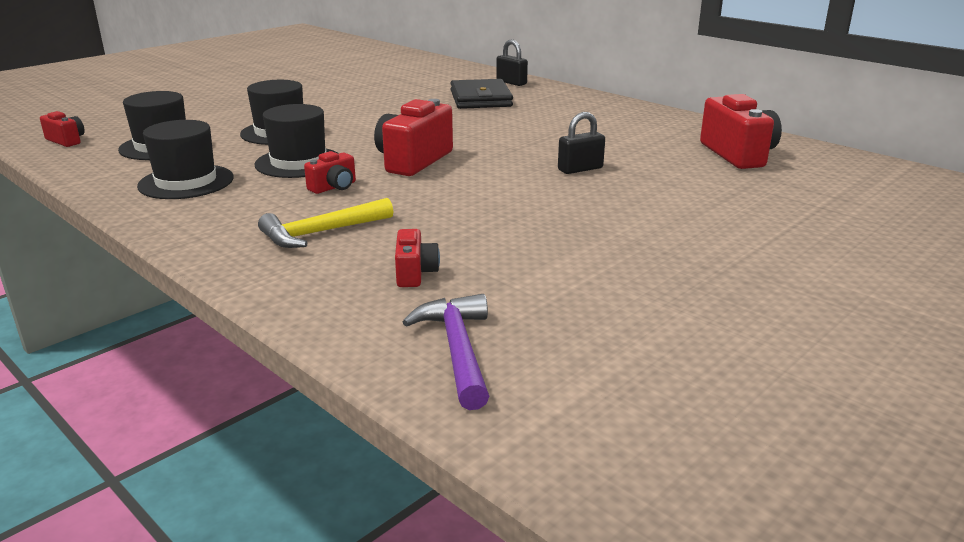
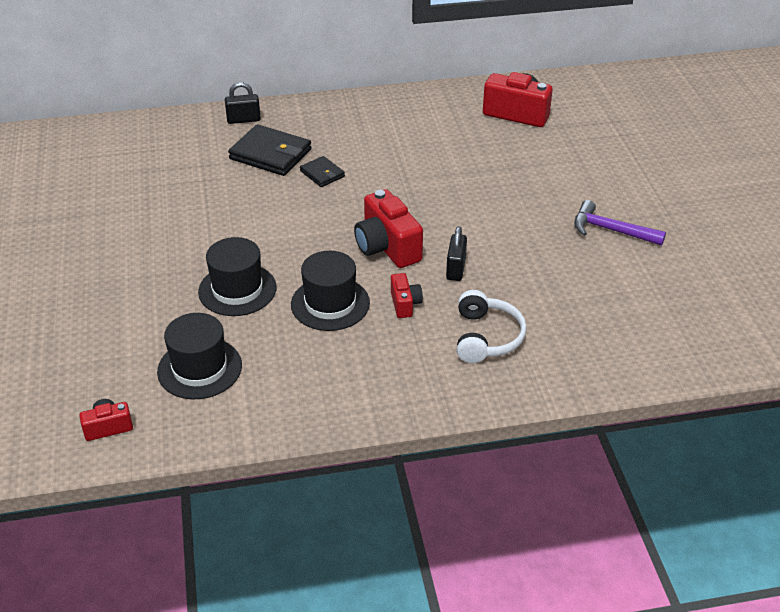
camera: 55 degrees left, 15 degrees up
black hat [137,120,234,199] -> none
yellow hammer [258,198,393,248] -> white headphones [457,290,527,363]
red camera [395,229,440,287] -> none
purple hammer [403,294,489,410] -> purple hammer moved to [574,200,666,246]
black padlock [558,112,605,174] -> black padlock moved to [446,226,467,281]
none -> black wallet [300,156,345,187]

